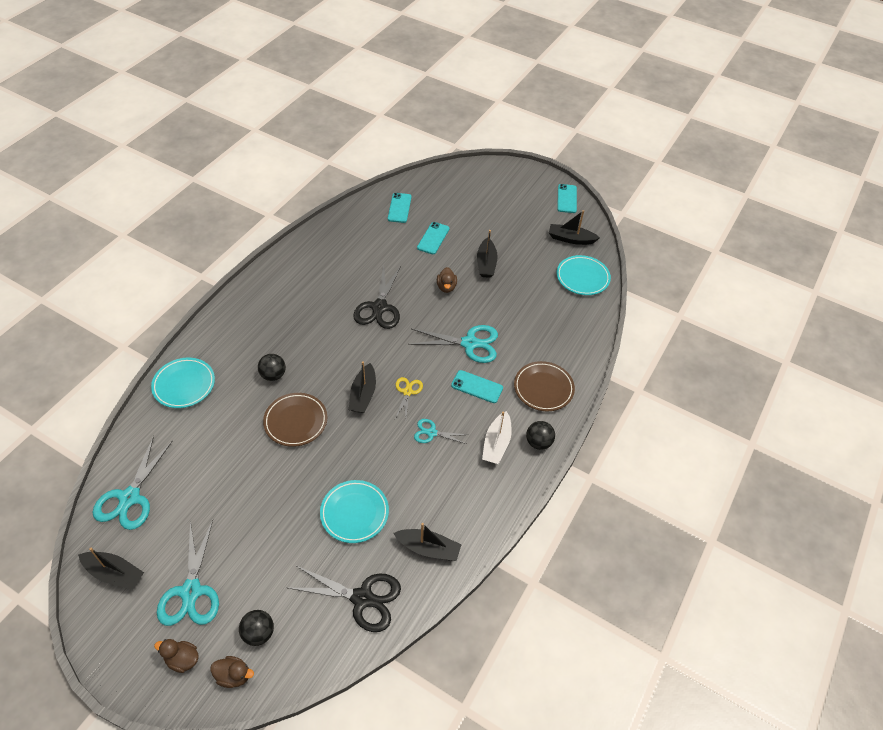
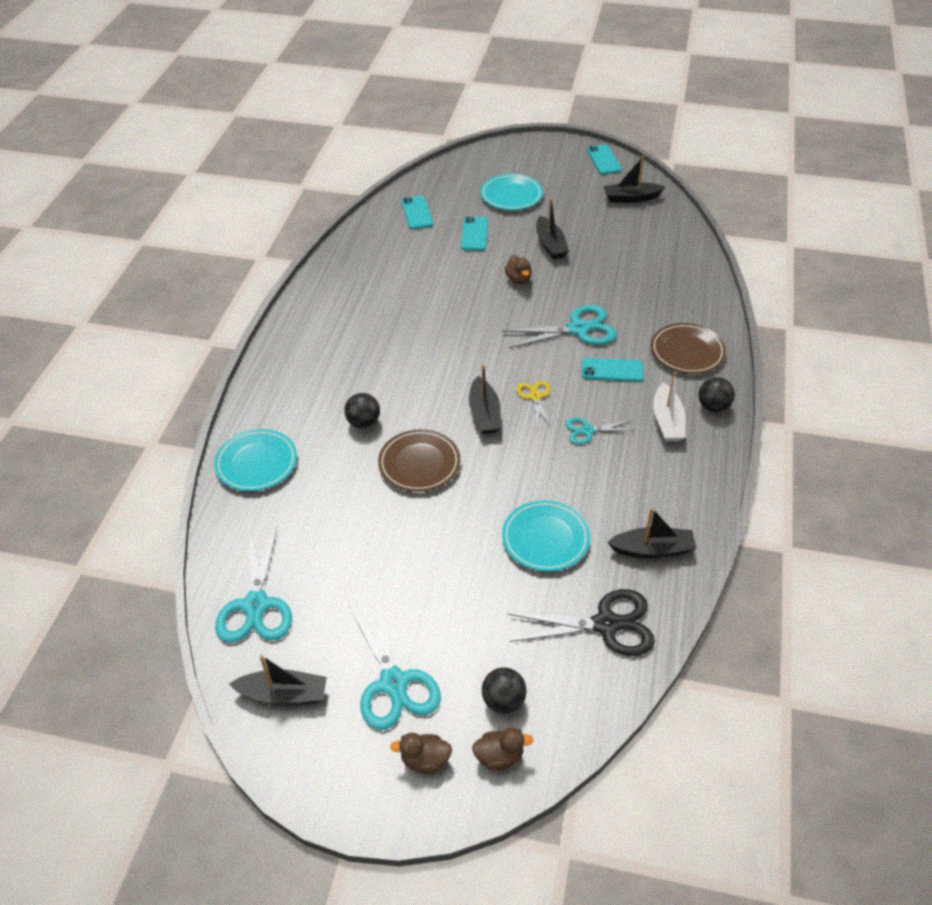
camera: 15 degrees left, 5 degrees down
black scissors [353,265,401,329] -> none
turquoise plate [557,255,611,295] -> turquoise plate moved to [480,174,543,210]

